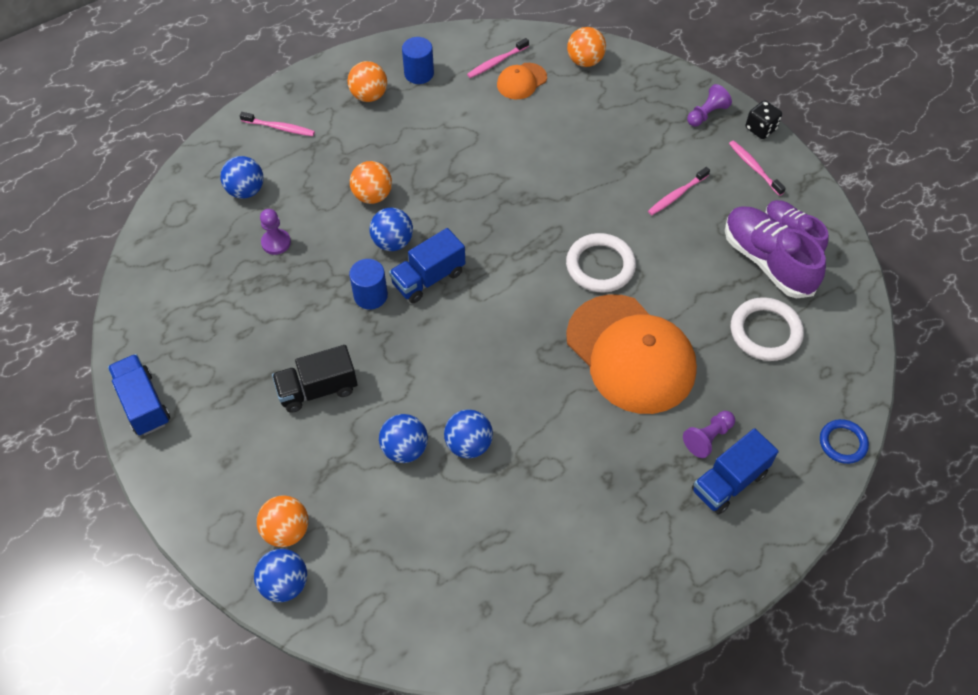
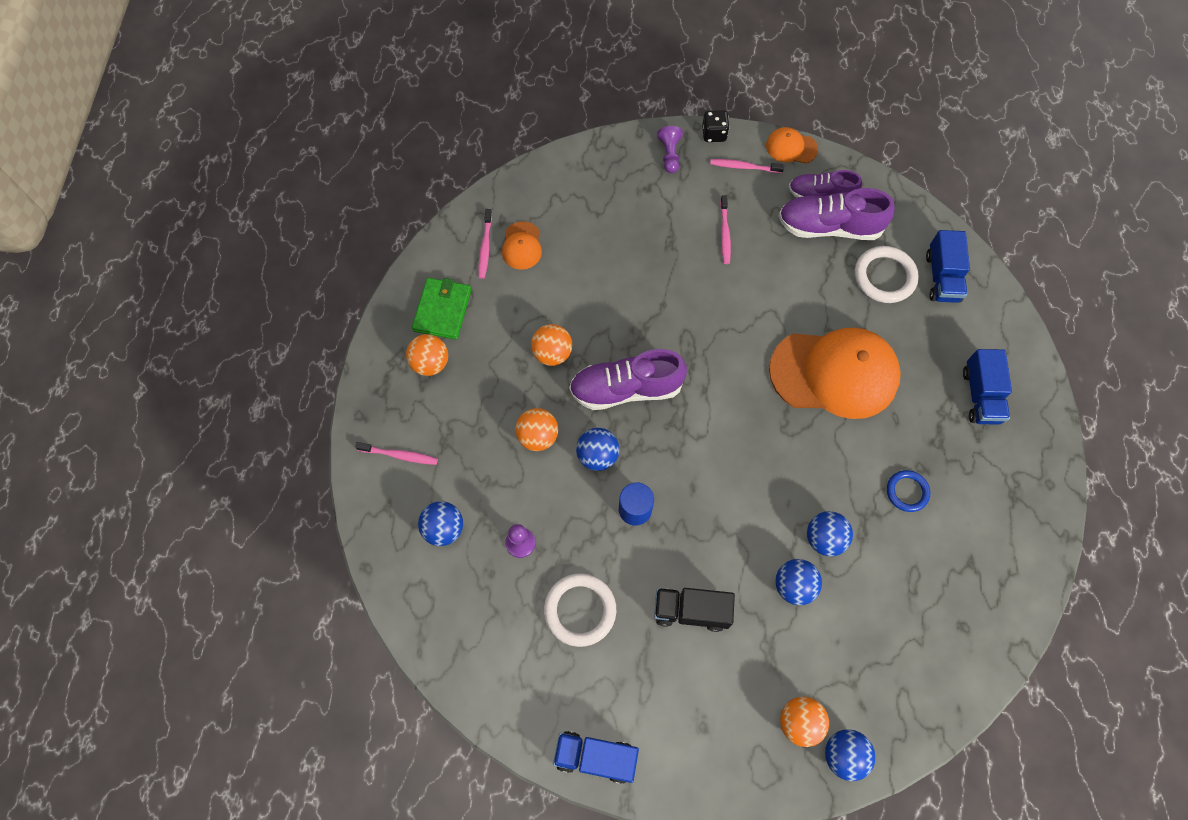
camera: 50 degrees left, 10 degrees up
pink toothbrush [240,112,315,136] -> pink toothbrush turned 45 degrees clockwise [355,442,438,465]
black truck [272,345,357,412] -> black truck turned 75 degrees clockwise [654,588,735,632]
blue truck [389,228,465,303] -> blue truck moved to [926,230,970,303]
blue cylinder [402,37,434,84] -> green wallet [412,278,471,340]
white ring [566,233,636,293] -> white ring moved to [544,573,616,647]
orange ball [567,27,606,67] -> orange ball moved to [531,324,572,366]
purple pawn [683,411,735,458] -> none
blue ring [820,419,869,464] -> blue ring moved to [887,470,930,512]
none -> purple shoe [569,349,687,410]
none -> orange cap [766,127,818,163]

